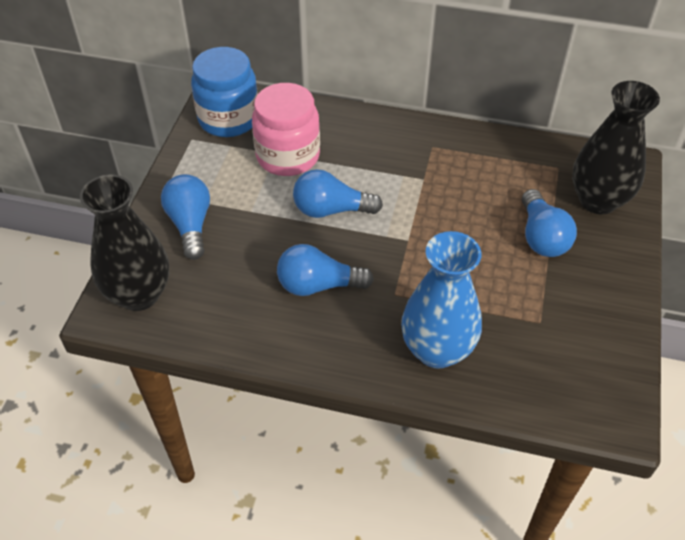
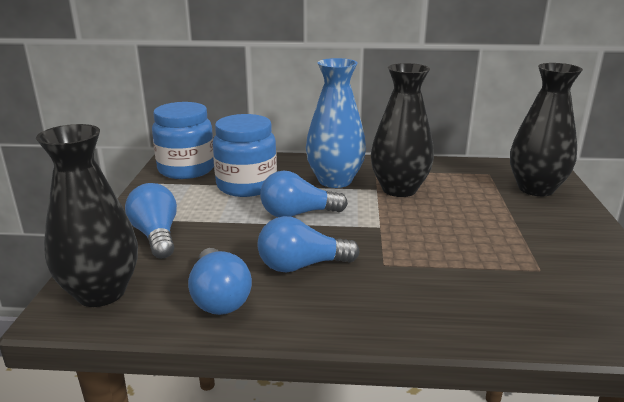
camera: 10 degrees left, 25 degrees down
pink jar [252,83,320,176] -> blue jar [213,114,277,197]
blue vase [401,231,482,369] -> blue vase moved to [306,58,366,188]
blue light bulb [522,189,577,257] -> blue light bulb moved to [188,248,252,315]
none -> black vase [371,63,434,197]

